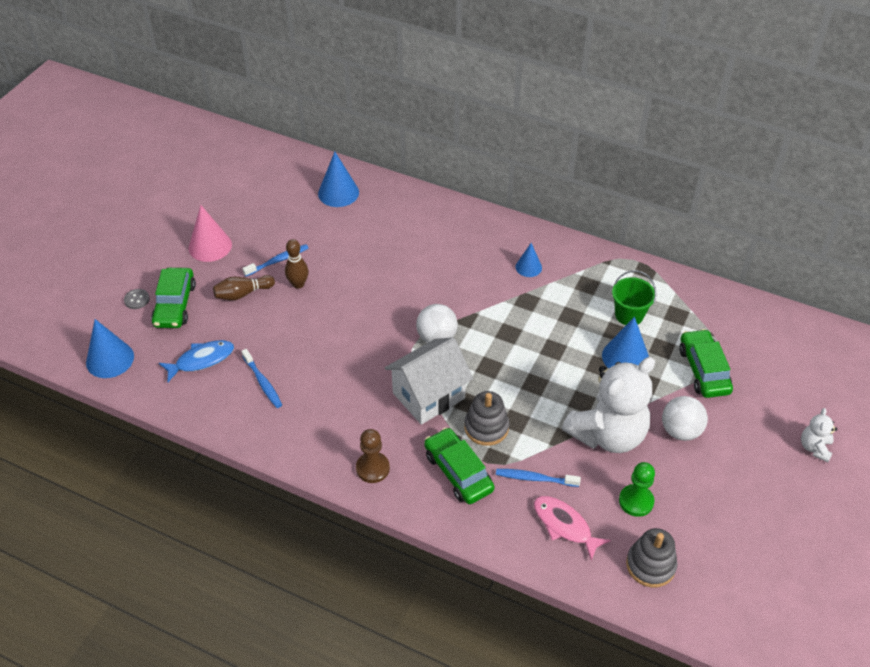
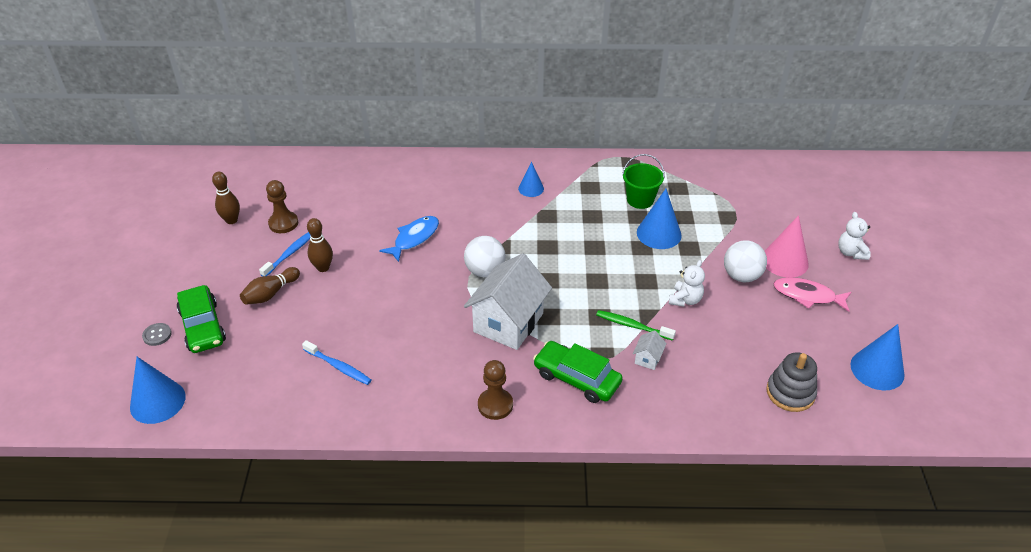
camera: 25 degrees left, 5 degrees down
blue fish [159,340,234,382] -> blue fish moved to [379,216,439,262]
pink cone [189,205,232,262] -> pink cone moved to [765,215,809,277]
blue cone [318,151,359,207] -> blue cone moved to [850,324,905,390]
grey stacking toy [464,391,509,446] -> none
blue toothbrush [496,469,581,487] -> white house [633,330,667,370]
pink fish [534,496,611,561] -> pink fish moved to [773,277,851,312]
white teddy bear [562,357,655,453] -> white teddy bear [669,260,705,307], size x0.44
green pawn [619,462,655,517] -> none
green car [679,329,733,398] -> none
none -> brown bowling pin [212,172,240,224]
none -> brown pawn [266,180,298,233]
none -> green toothbrush [596,310,676,341]

